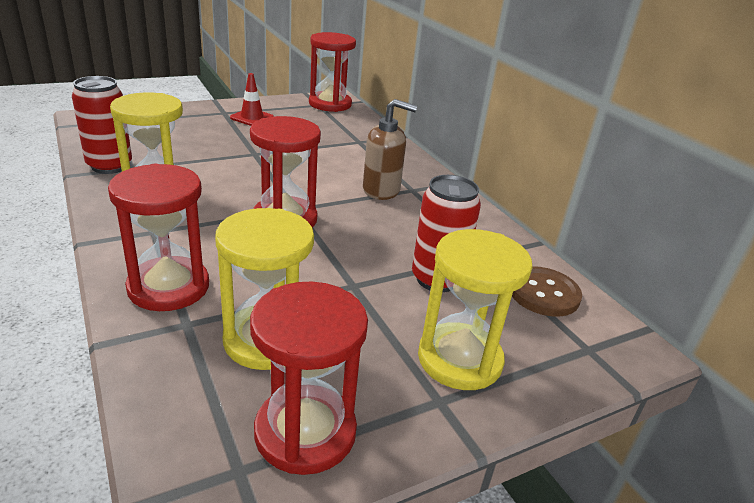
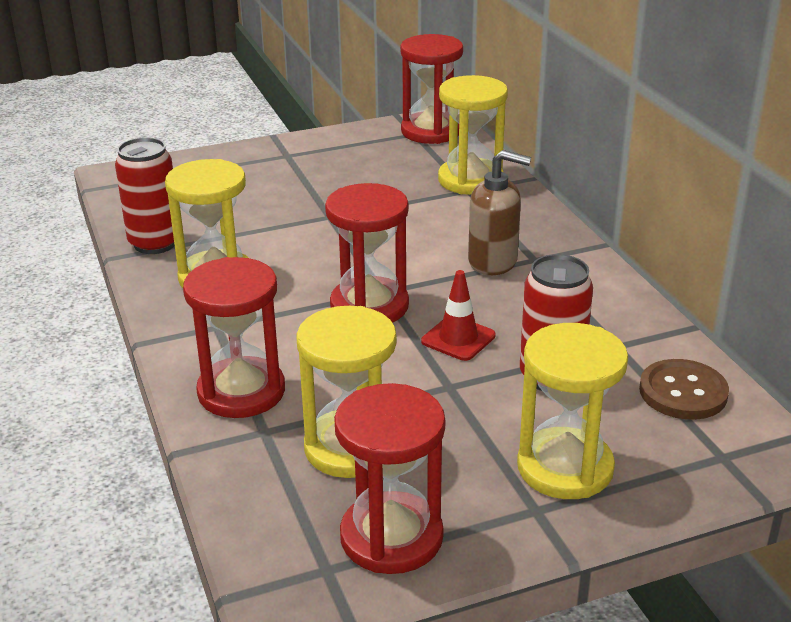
camera: 10 degrees right, 0 degrees up
red traffic cone [230,73,274,126] -> red traffic cone moved to [421,270,496,361]
none -> yellow hourglass [438,75,508,195]

